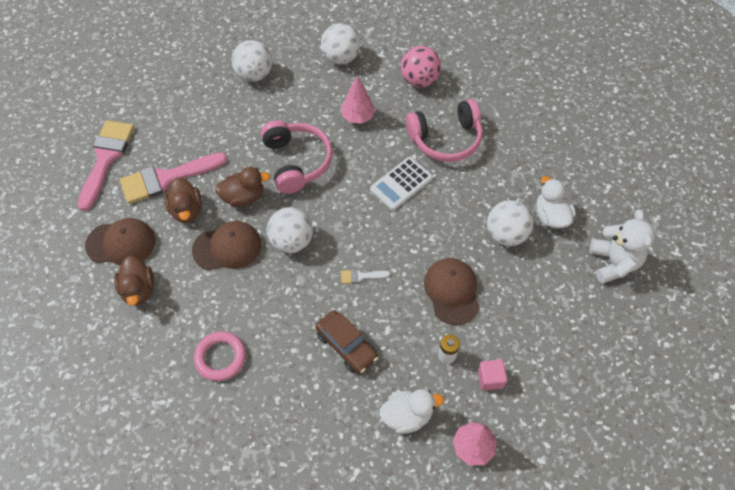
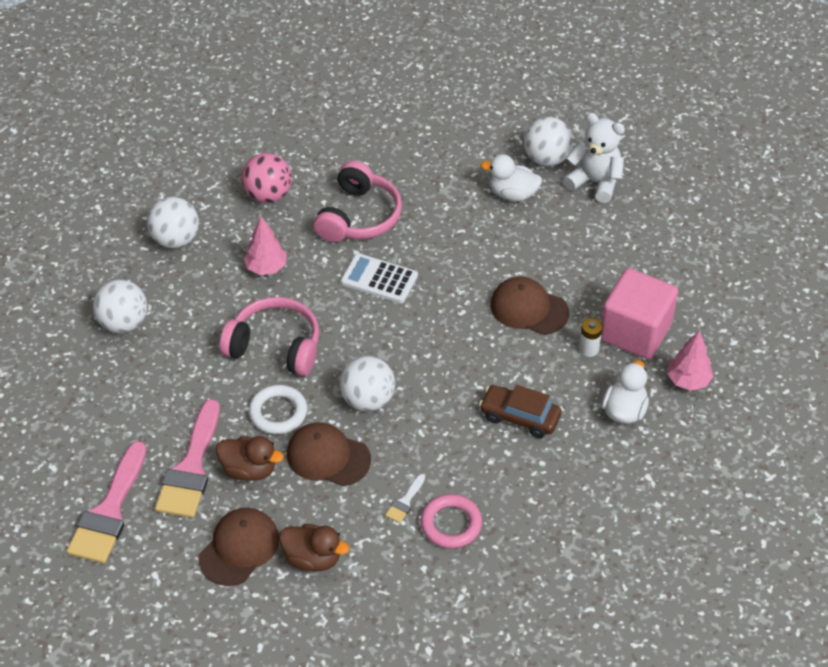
camera: 55 degrees left, 10 degrees down
pink brush [78,120,134,211] -> pink brush turned 120 degrees counterclockwise [66,441,147,564]
brown cap [192,221,262,270] -> brown cap turned 90 degrees counterclockwise [287,423,371,486]
brown duck [215,167,270,207] -> white ring [249,385,307,434]
brown car [315,310,378,374] -> brown car turned 150 degrees counterclockwise [479,385,561,438]
white brush [341,269,390,284] -> white brush moved to [385,474,425,523]
white calculator [370,157,433,210] -> white calculator turned 120 degrees clockwise [341,253,418,303]
pink cube [477,359,507,391] -> pink cube [601,268,678,359], size x2.29
white ball [487,200,533,246] -> white ball moved to [524,117,573,166]

